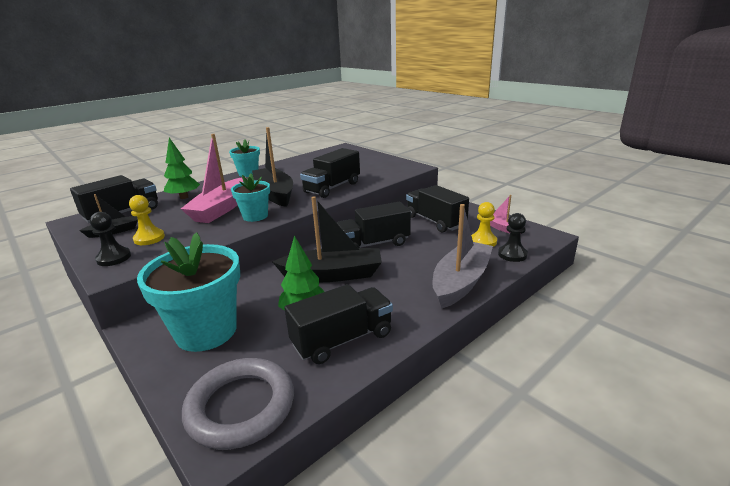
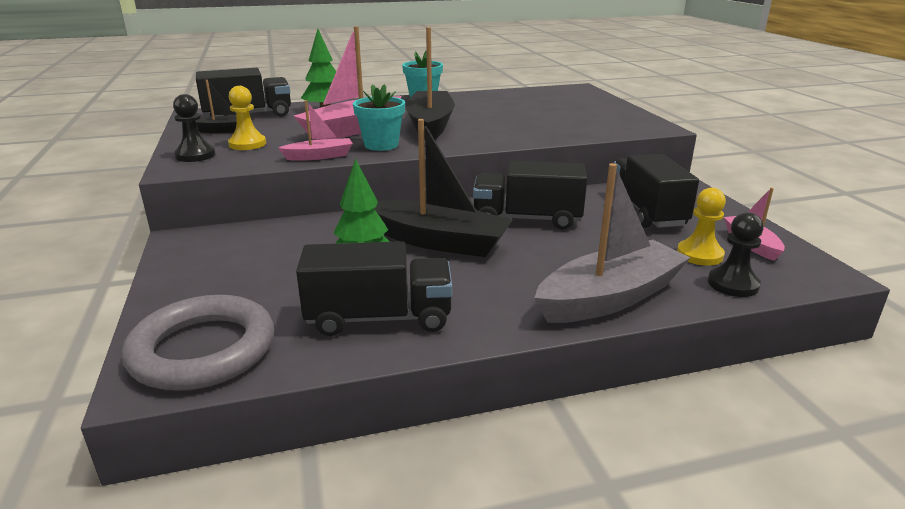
camera: 25 degrees right, 0 degrees up
turquoise flower pot [137,232,240,352] -> none
black truck [300,148,360,198] -> none
none -> pink boat [278,100,353,161]

